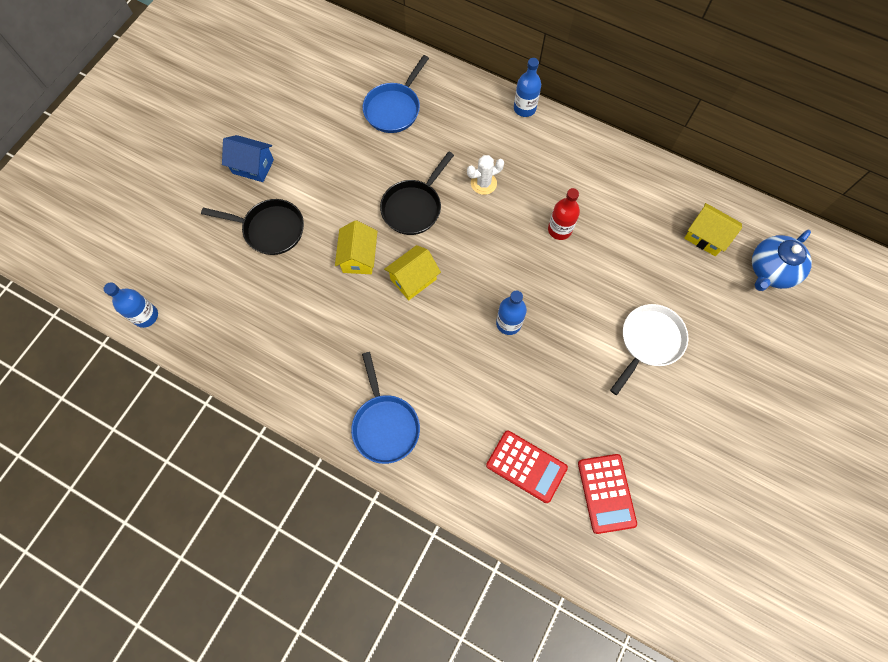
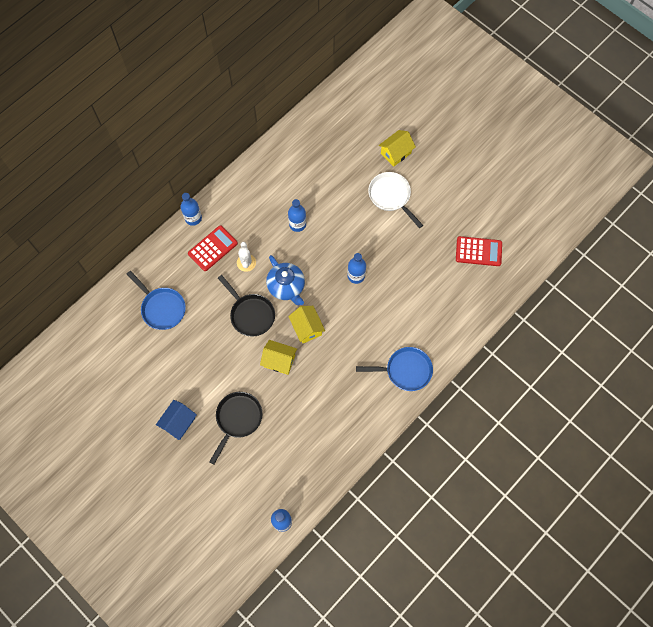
camera: 75 degrees left, 0 degrees up
red calculator [486,431,568,503] -> red calculator moved to [188,225,238,271]
red bottle [548,188,580,240] -> blue bottle [288,199,306,232]
yellow house [684,203,742,256] -> yellow house moved to [379,130,416,167]
blue teapot [752,230,812,291] -> blue teapot moved to [266,255,305,305]

